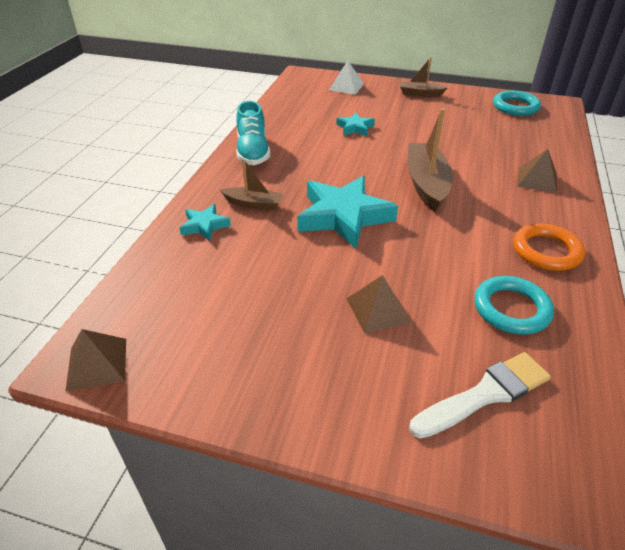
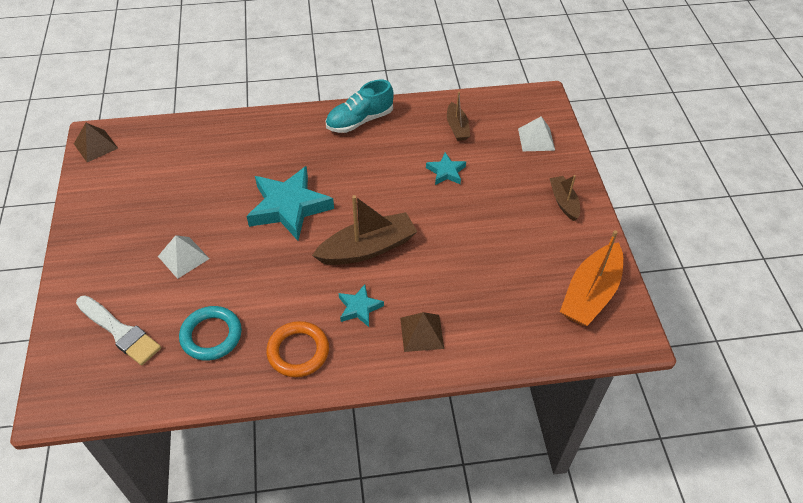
camera: 65 degrees right, 10 degrees up
turquoise star [180,204,231,241] -> turquoise star moved to [339,284,384,327]
brown boat [220,158,284,210] -> brown boat moved to [447,92,470,141]
brown pyramid [347,275,412,333] -> white pyramid [158,235,210,279]
turquoise ring [493,90,541,116] -> orange boat [560,230,623,326]

